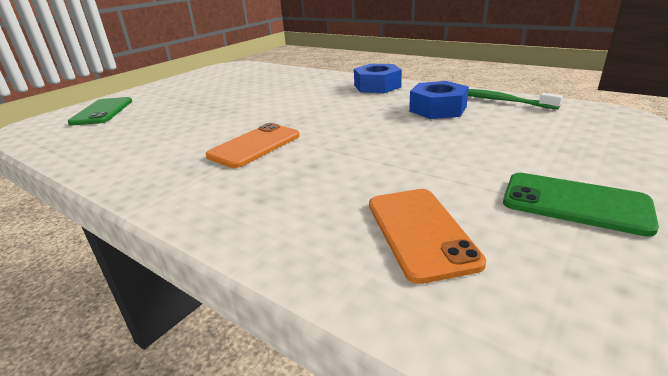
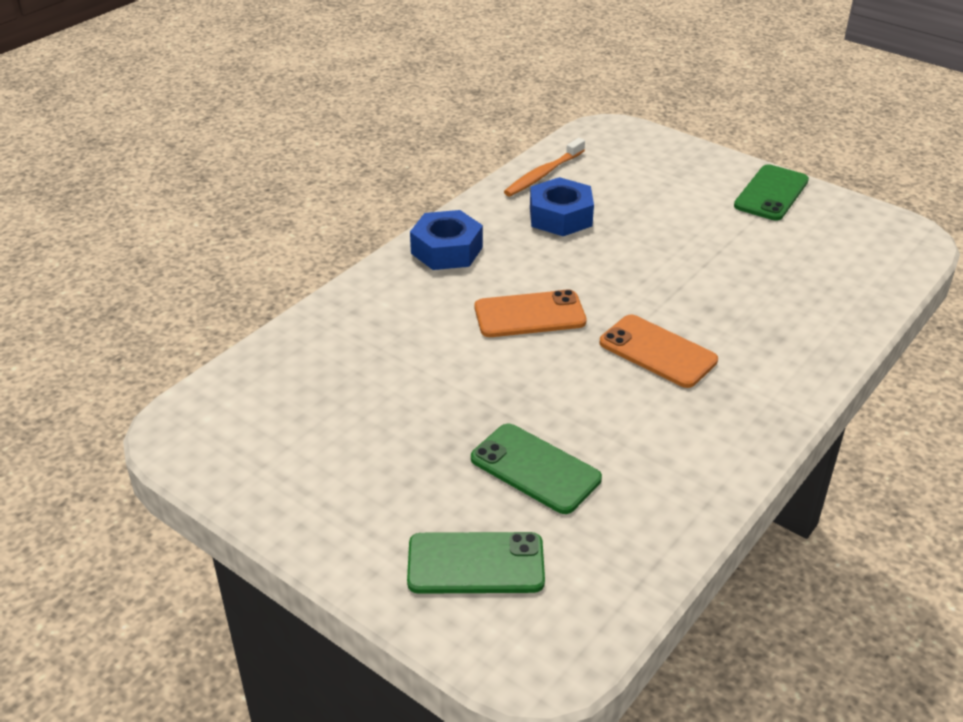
camera: 90 degrees left, 10 degrees up
orange phone [369,189,486,284] -> orange phone moved to [475,290,587,337]
green toothbrush [468,89,563,110] -> orange toothbrush [504,138,585,196]
none -> green phone [471,424,602,514]

